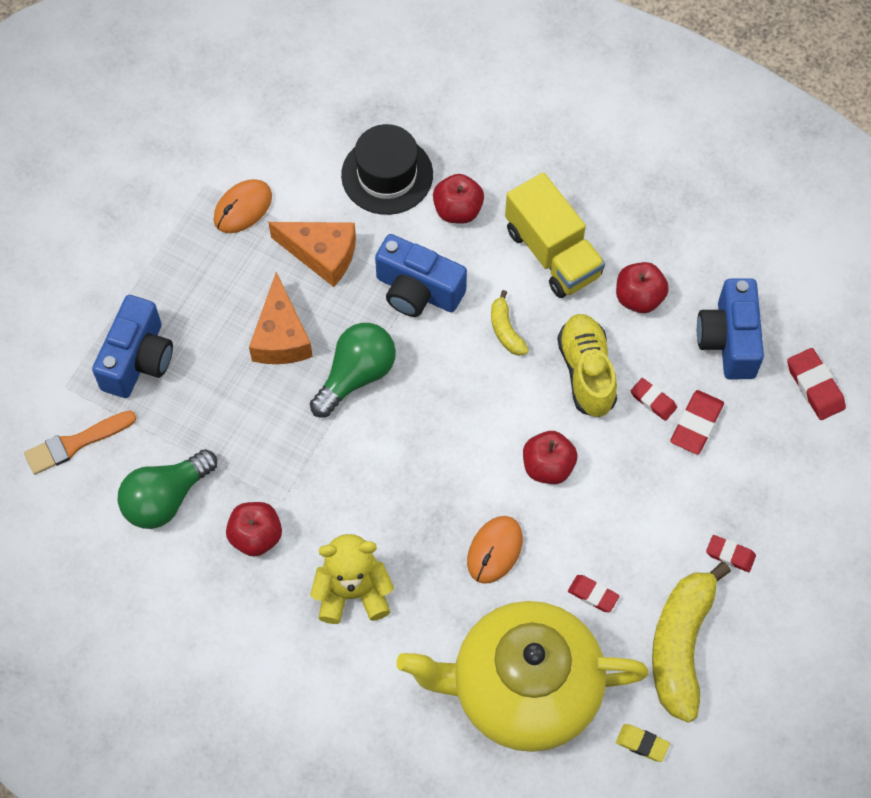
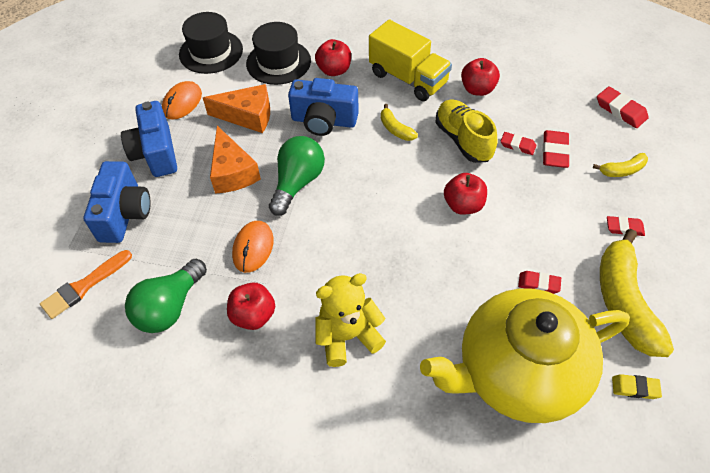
camera: 15 degrees left, 10 degrees down
orange mouse [467,516,523,584] -> orange mouse moved to [232,221,274,273]
blue camera [697,278,764,379] -> blue camera moved to [121,101,177,177]
none -> black hat [179,12,243,74]
none -> yellow banana [593,153,648,177]

